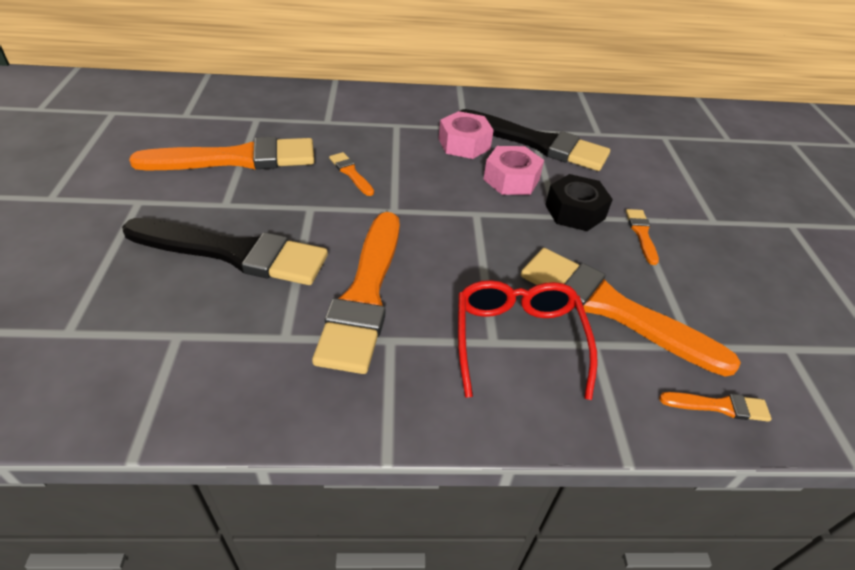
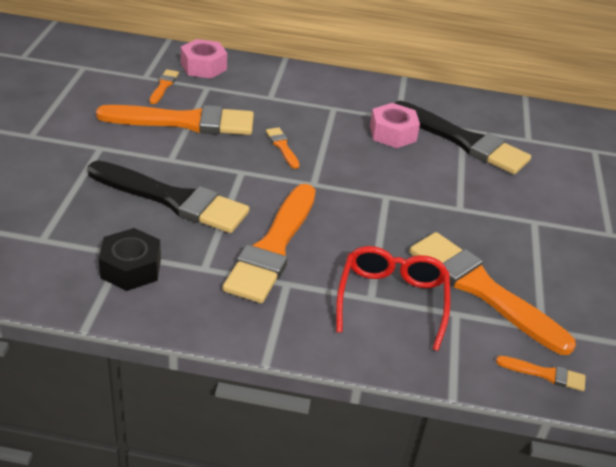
camera: 10 degrees right, 5 degrees down
pink nut [483,146,544,195] -> pink nut moved to [181,39,227,78]
black nut [545,174,613,231] -> black nut moved to [99,228,161,291]
orange brush [626,209,659,265] -> orange brush moved to [149,69,179,104]

